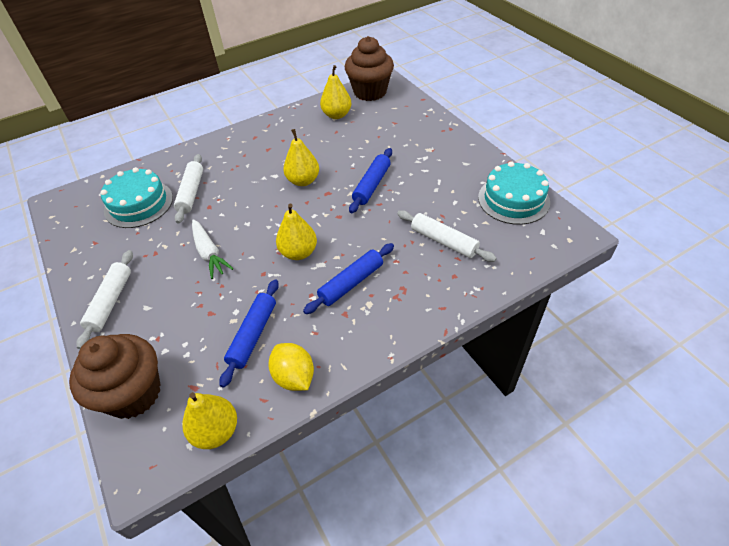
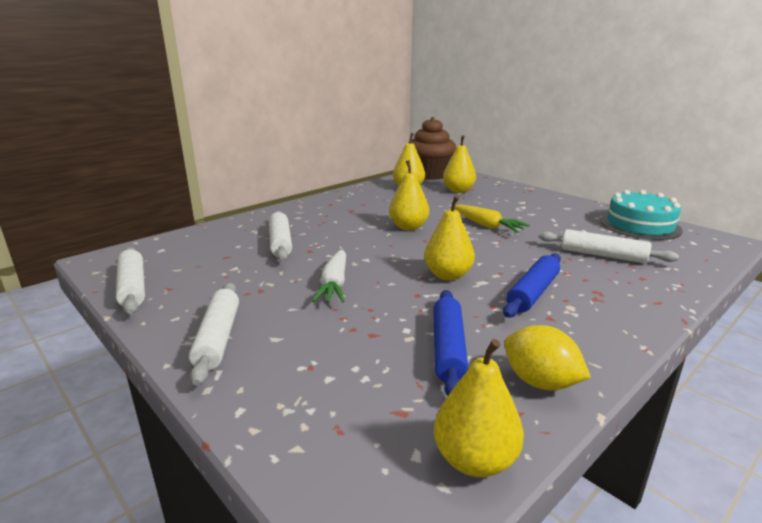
camera: 15 degrees left, 25 degrees down
brown cupcake [69,334,161,419] -> none
turquoise cake [101,167,173,228] -> none
white carrot [192,219,234,279] -> white carrot turned 45 degrees clockwise [312,250,346,302]
blue rolling pin [349,148,392,213] -> yellow carrot [455,204,530,232]
none -> white rolling pin [116,247,145,314]
none -> yellow pear [443,135,476,193]

